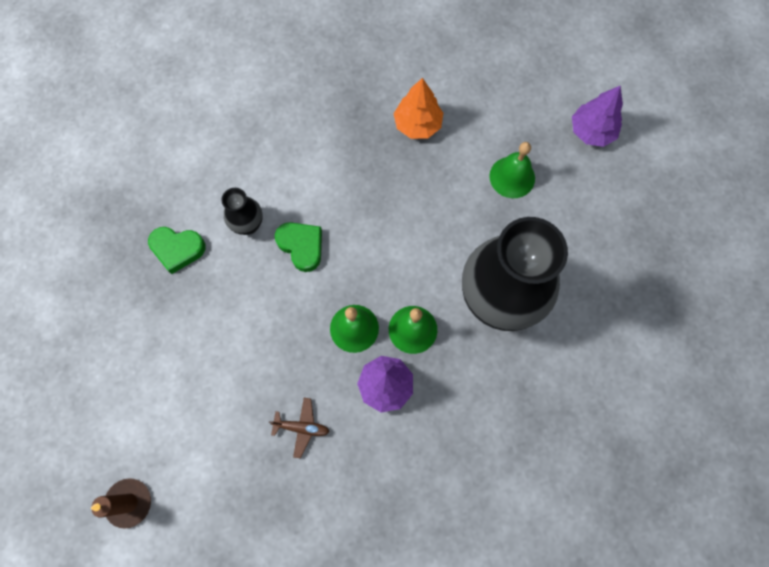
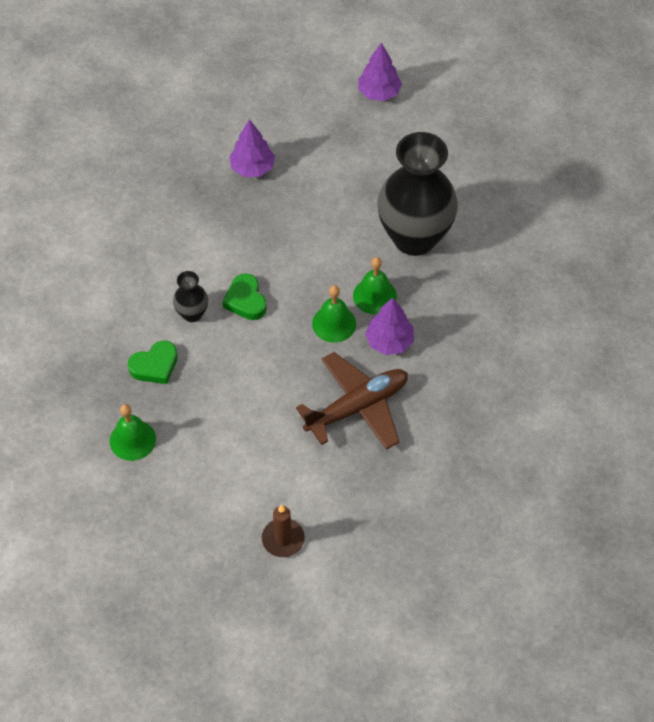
camera: 40 degrees left, 15 degrees down
brown plane [269,398,330,458] -> brown plane [296,352,408,450], size x2.30
green heart [275,222,322,272] -> green heart turned 120 degrees counterclockwise [222,273,267,320]
orange tree [394,78,443,139] -> purple tree [229,119,275,177]
green bell [489,142,535,198] -> green bell moved to [110,404,156,461]

